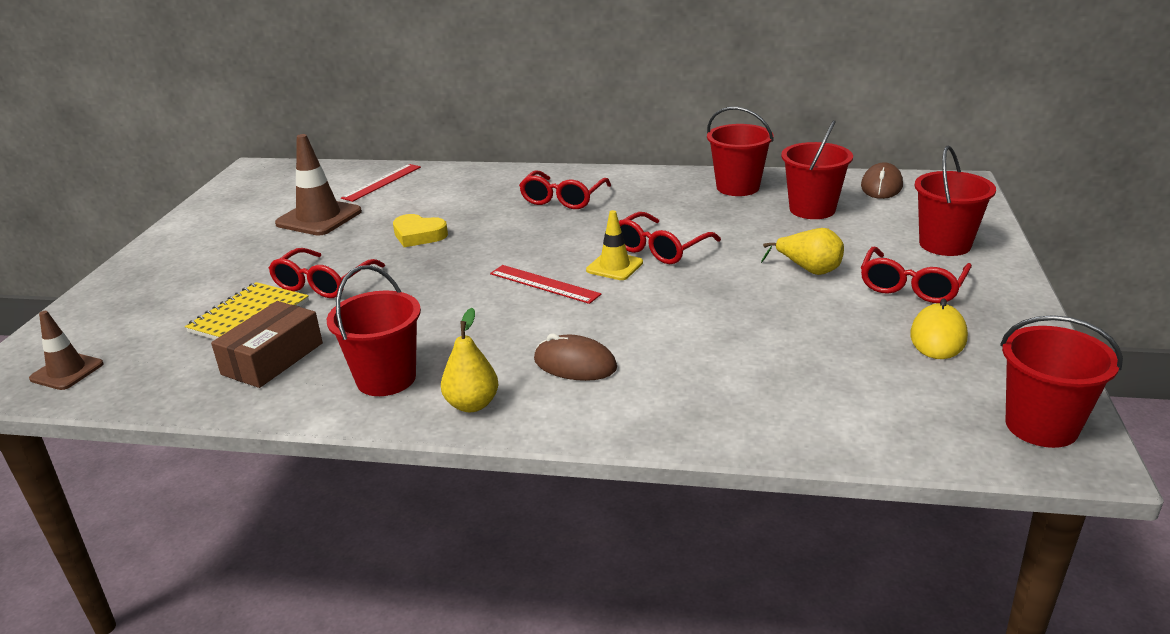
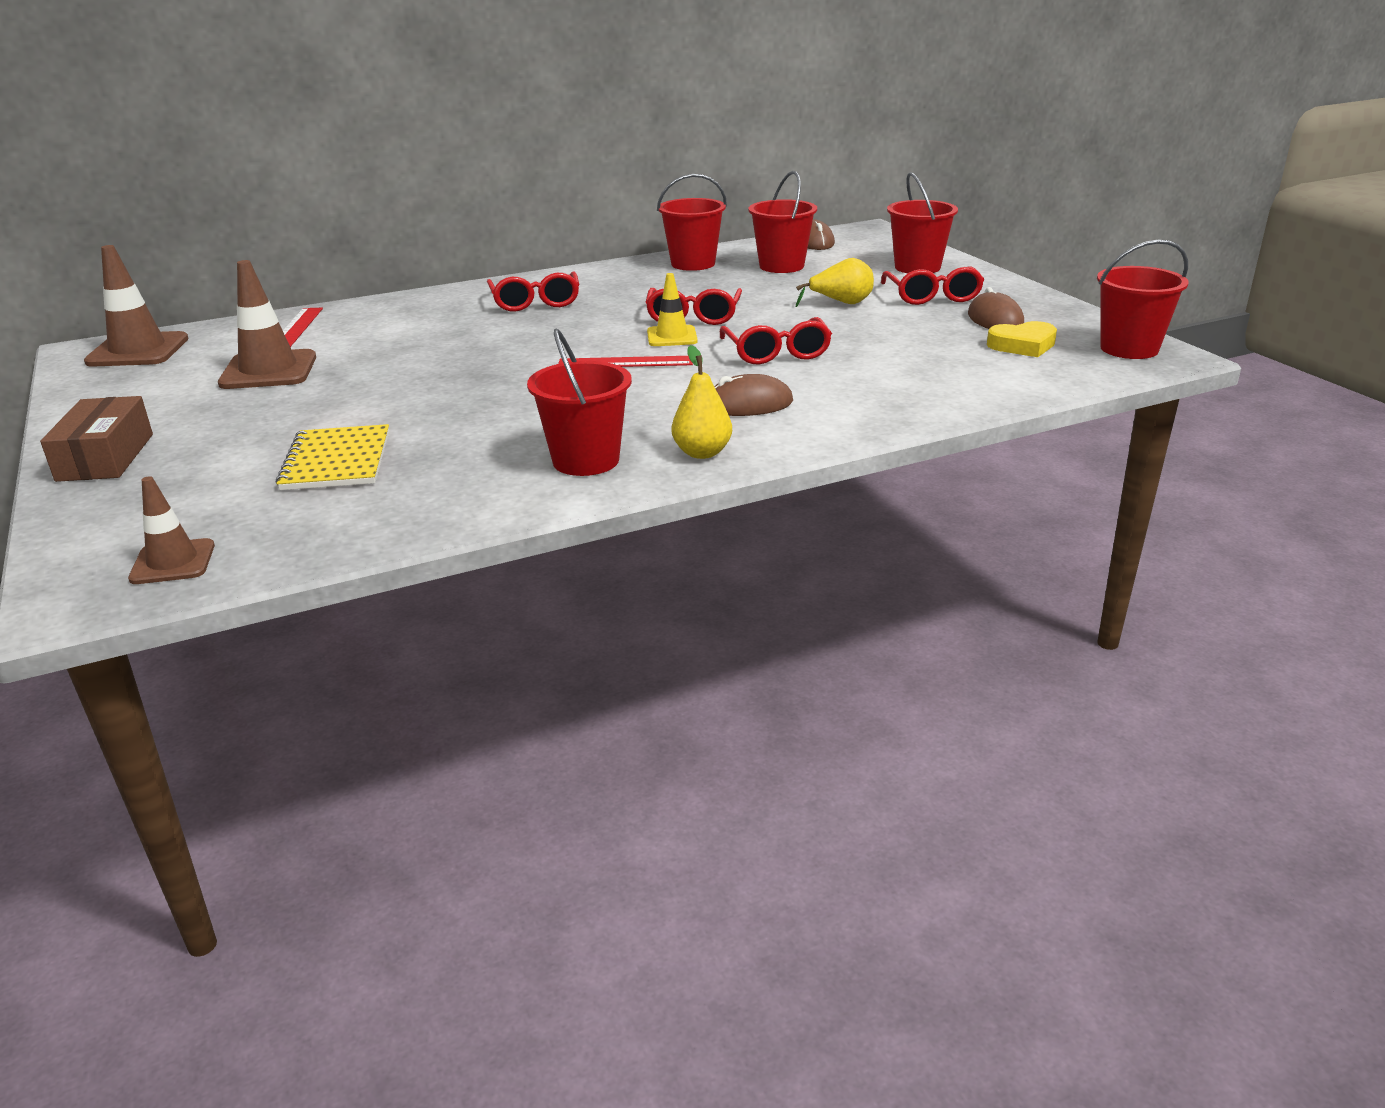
camera: 35 degrees left, 0 degrees up
brown box [211,301,323,388] -> brown box moved to [40,396,153,482]
red glasses [268,248,385,298] -> red glasses moved to [720,317,832,364]
yellow heart [393,214,448,247] -> yellow heart moved to [987,321,1057,357]
yellow mouse [910,299,968,359] -> brown mouse [968,287,1024,329]
none -> brown traffic cone [84,245,189,367]

